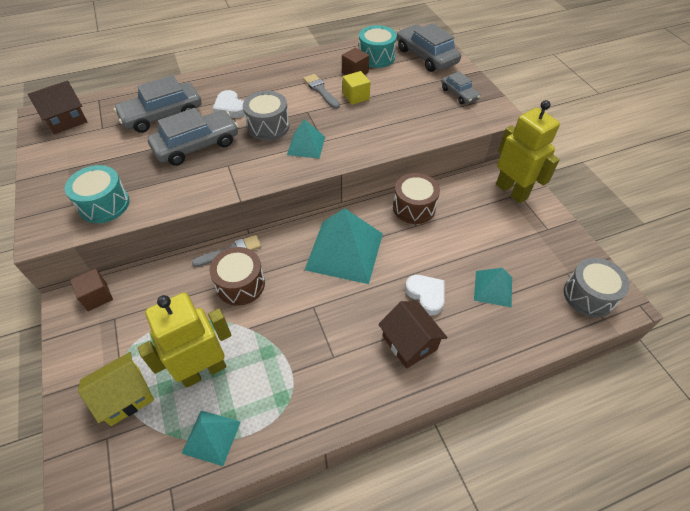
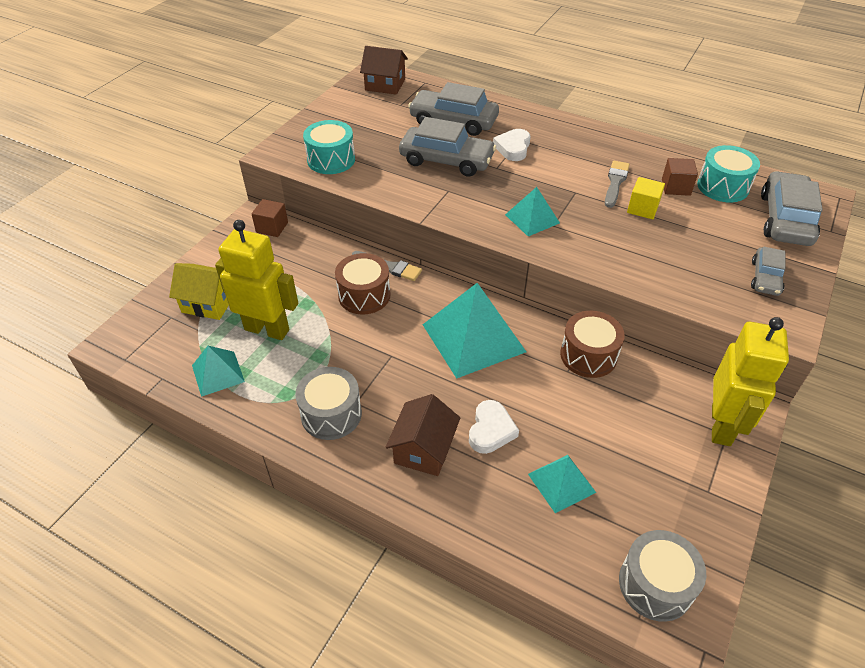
camera: 50 degrees right, 5 degrees down
grey drum [243,91,289,141] -> grey drum moved to [295,367,362,440]

